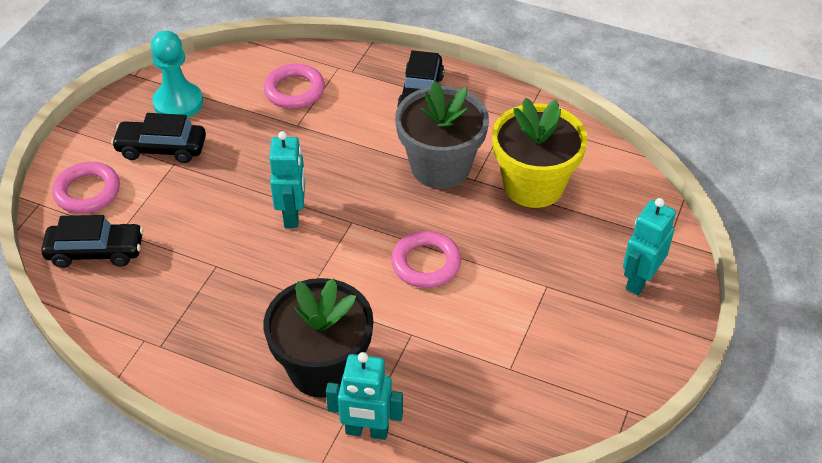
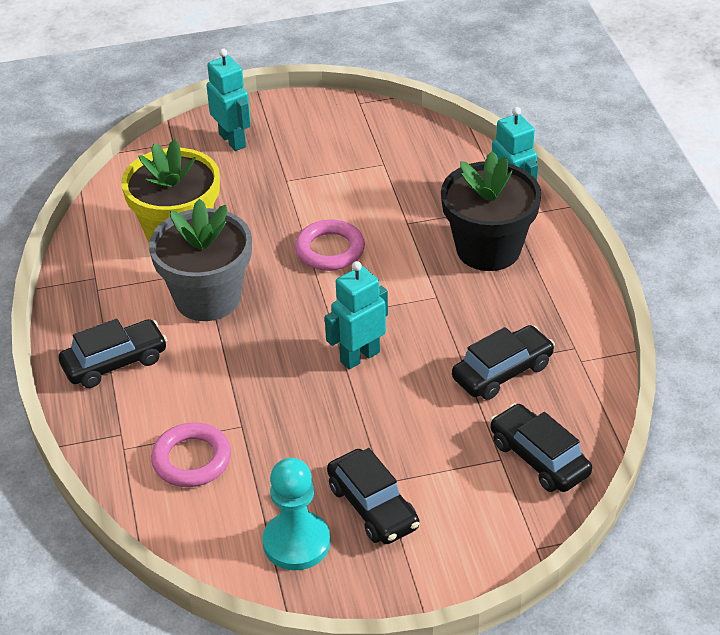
camera: 125 degrees left, 5 degrees down
pink ring [52,162,120,214] -> none
turquoise robot [623,198,676,295] -> turquoise robot turned 120 degrees counterclockwise [206,49,251,151]
none -> black car [452,325,555,400]

